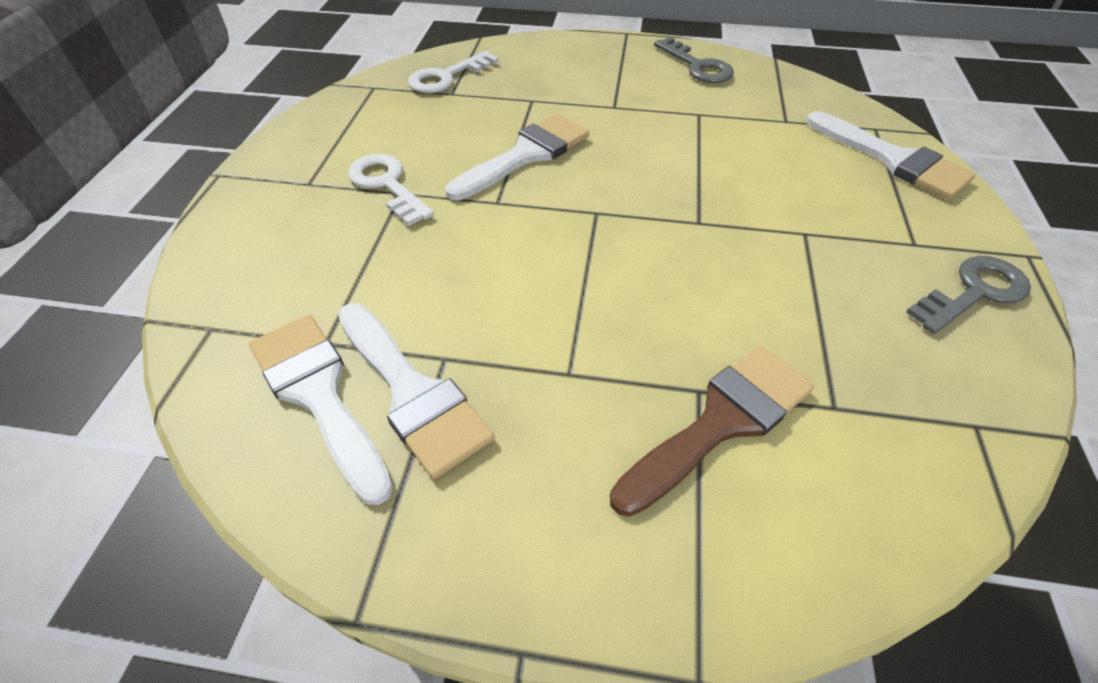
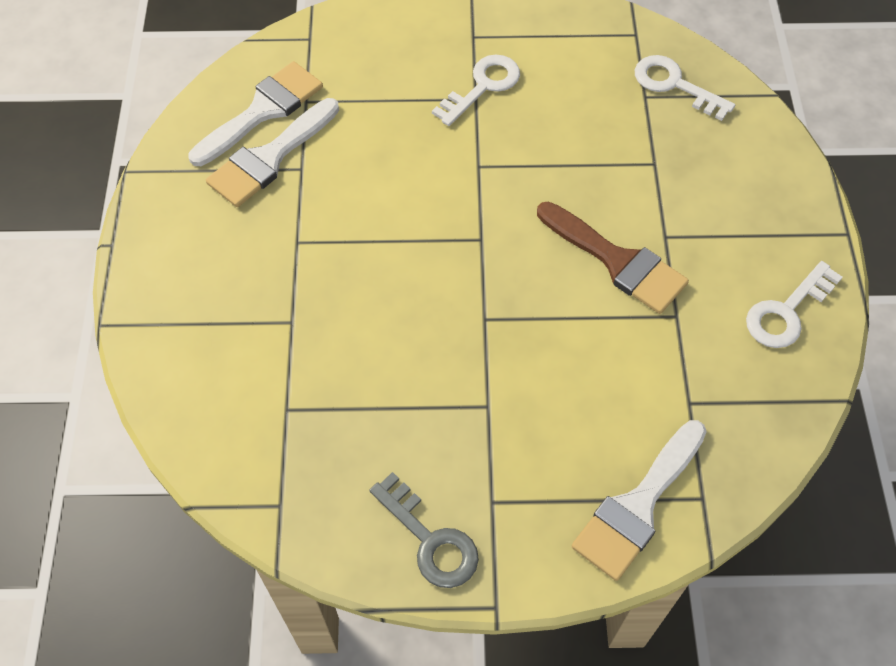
camera: 80 degrees right, 10 degrees up
white brush [445,114,589,201] -> none
brown brush [610,345,814,517] -> brown brush moved to [537,201,689,314]
grey key [654,37,734,83] -> white key [746,261,842,348]

